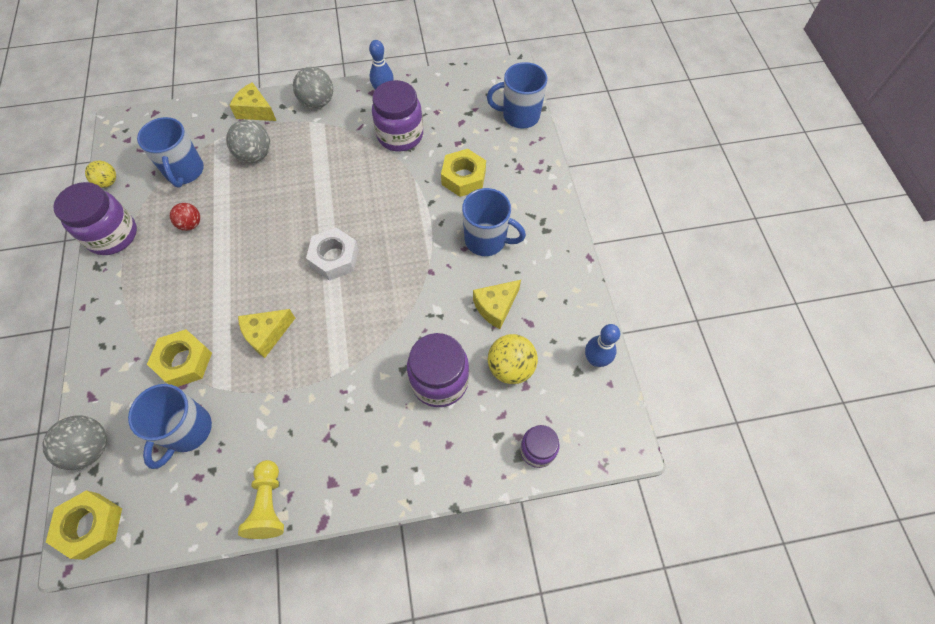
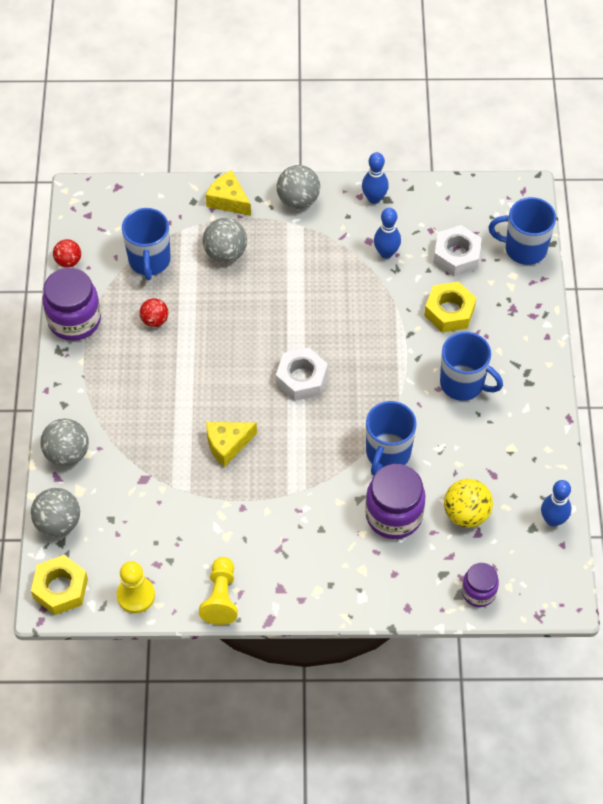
camera: 10 degrees right, 5 degrees down
yellow ball [85,161,116,188] -> red ball [53,239,81,268]
blue mug [128,384,212,469] -> blue mug moved to [366,401,417,476]
yellow nut [147,329,212,387] -> none
purple jar [372,80,423,151] -> blue bowling pin [374,208,401,258]
yellow cheese [473,280,521,329] -> none
none -> grey ball [40,419,89,467]
none -> yellow pawn [116,561,155,613]
none -> white nut [434,225,482,276]

